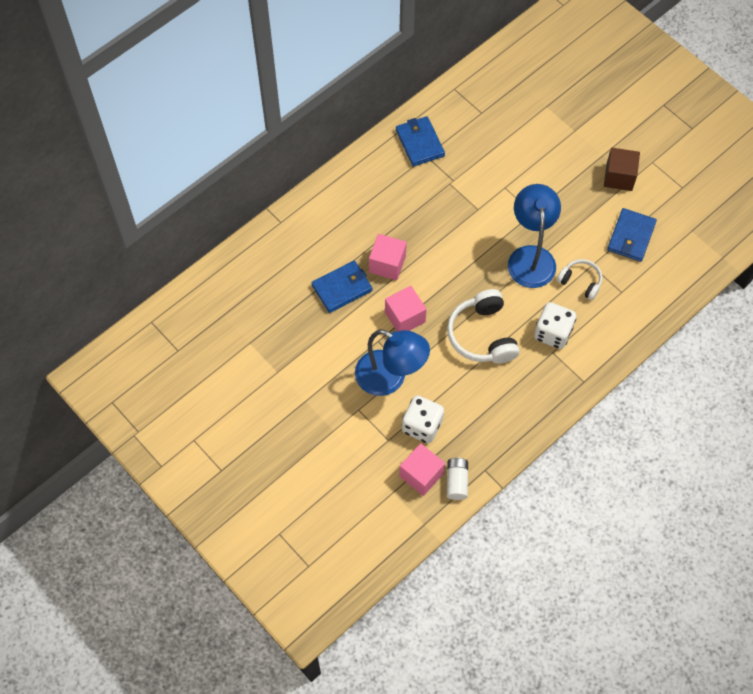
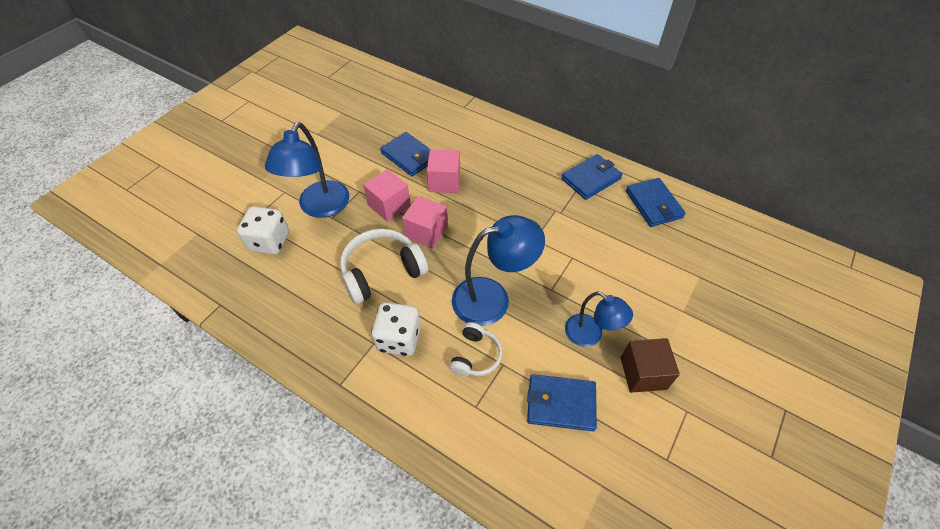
camera: 75 degrees right, 10 degrees down
pink cube [399,443,445,496] -> pink cube moved to [402,196,448,249]
white battery [447,457,468,500] -> none
none -> blue lamp [565,291,633,347]
none -> blue wallet [626,178,686,227]

